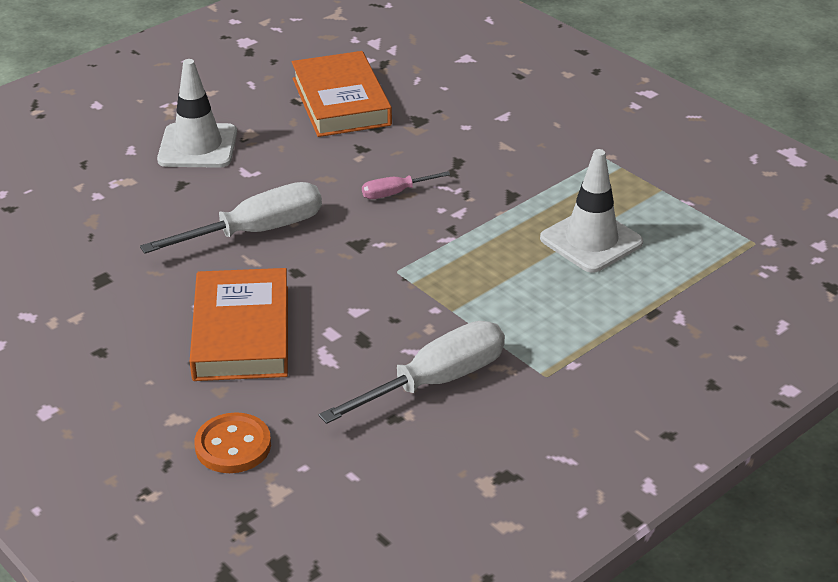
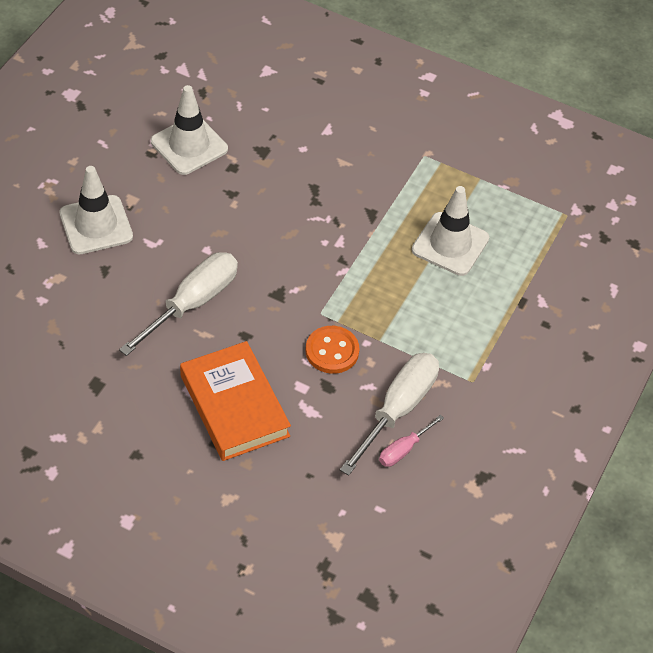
camera: 25 degrees left, 15 degrees up
orange button [194,412,271,473] -> orange button moved to [306,326,359,374]
orange book [292,51,392,137] -> white traffic cone [151,85,228,175]
pink screwdriver [362,171,451,199] -> pink screwdriver moved to [379,415,444,467]

